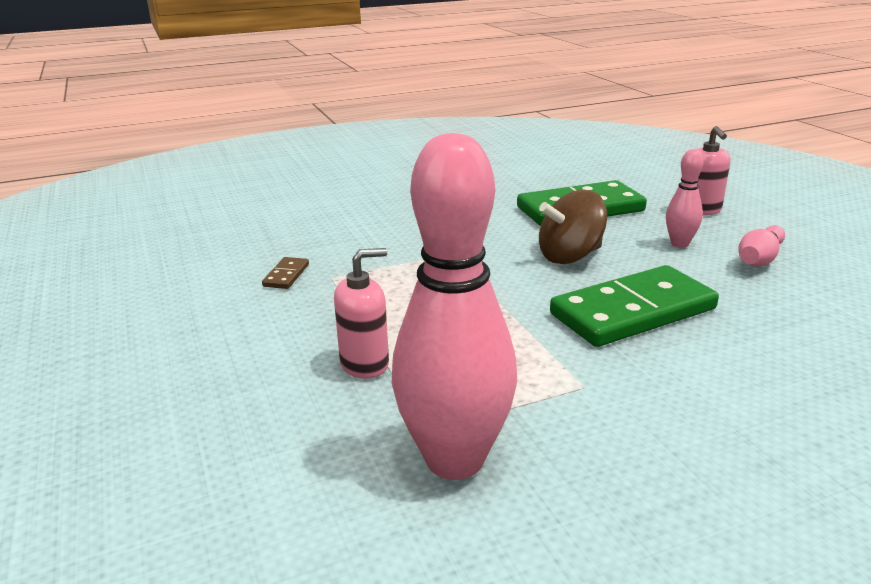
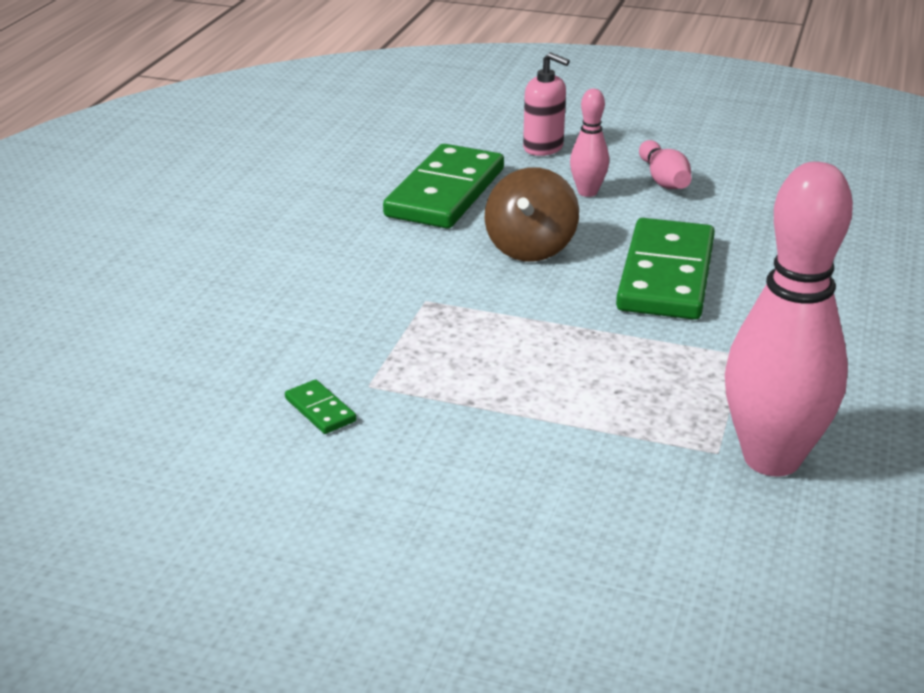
camera: 50 degrees left, 5 degrees up
brown domino [262,257,309,289] -> green domino [285,380,356,434]
pink soap dispenser [334,248,389,379] -> none

